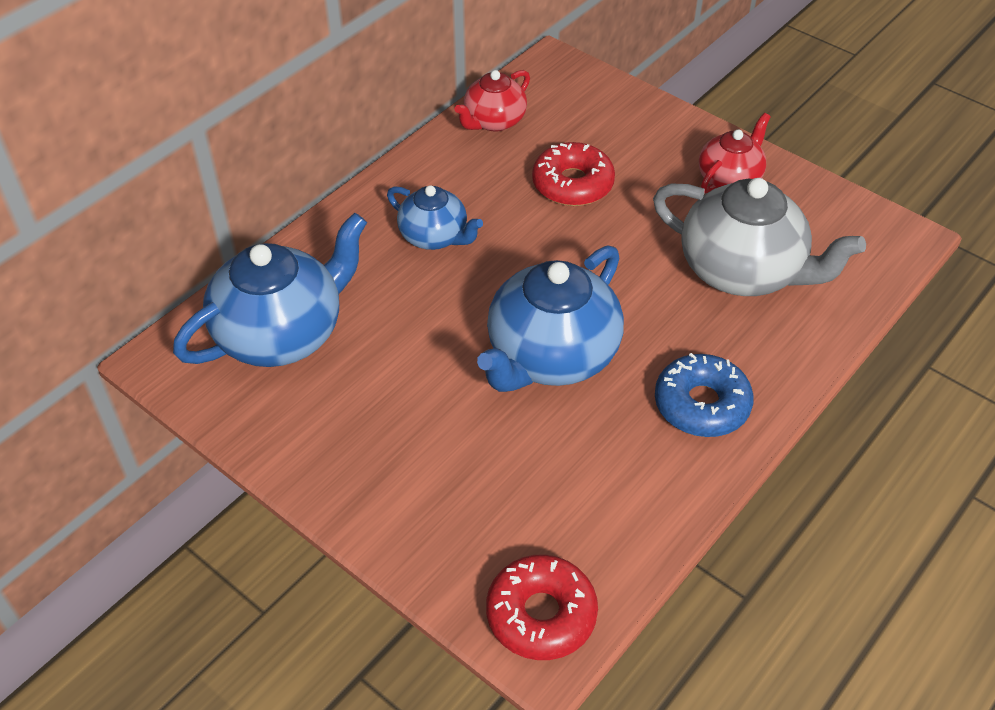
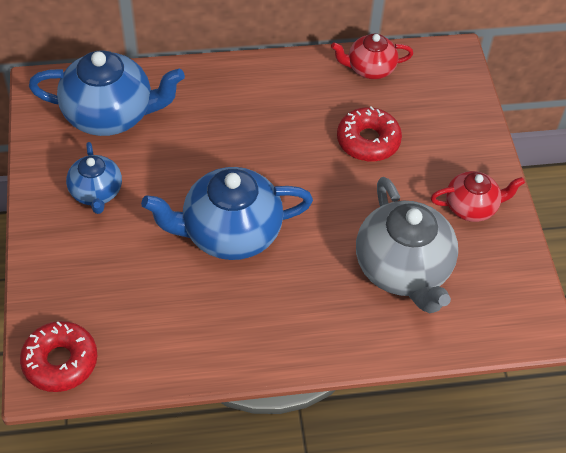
camera: 40 degrees right, 5 degrees up
blue teapot [387,185,483,250] -> blue teapot moved to [66,142,122,214]
blue donut [655,353,754,437] -> none

